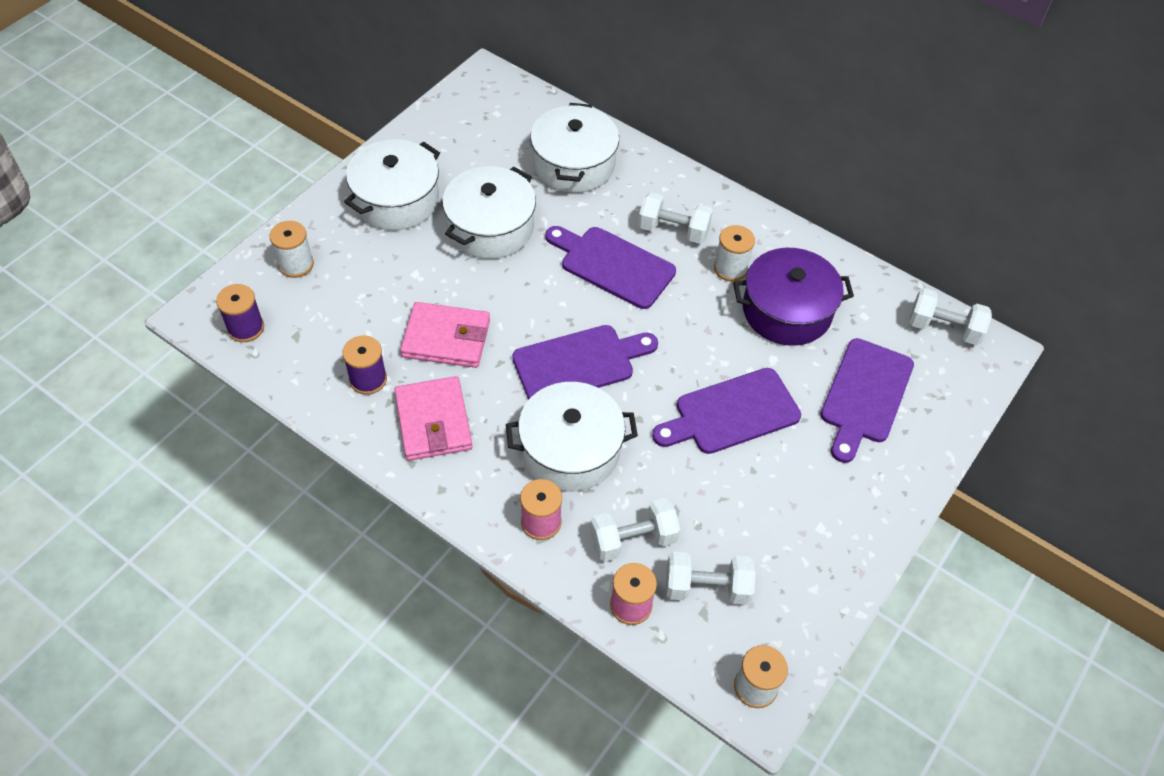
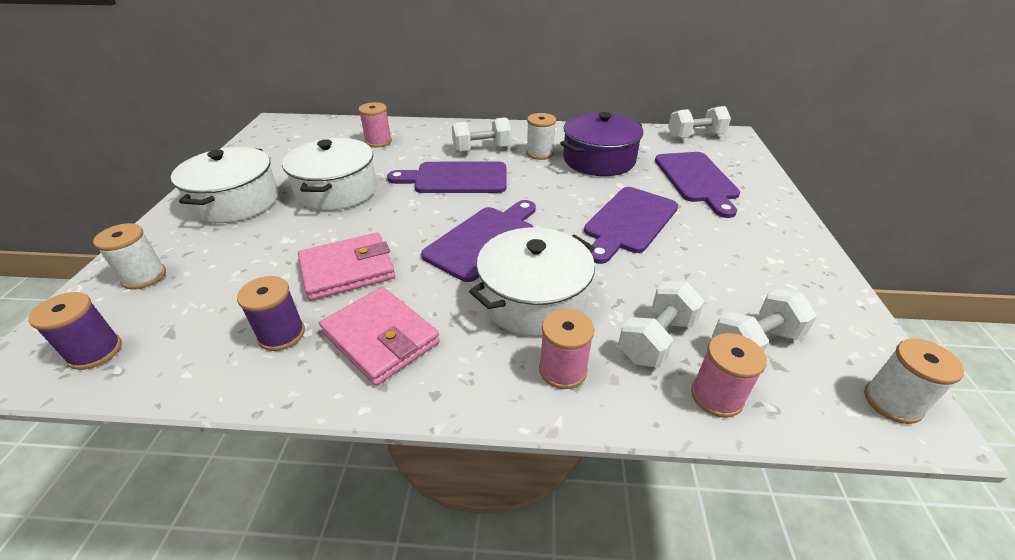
camera: 30 degrees left, 15 degrees down
white pot [530,103,619,193] -> pink spool [358,102,392,147]

